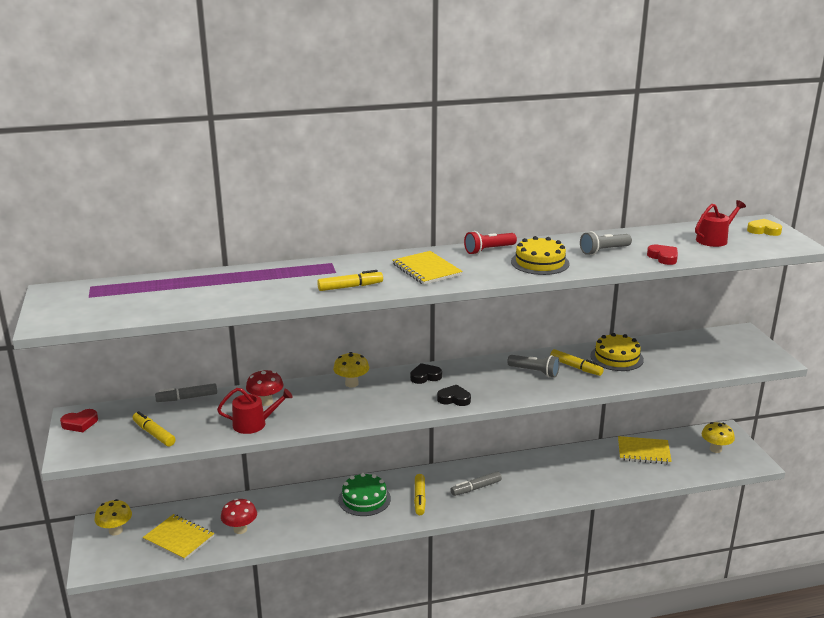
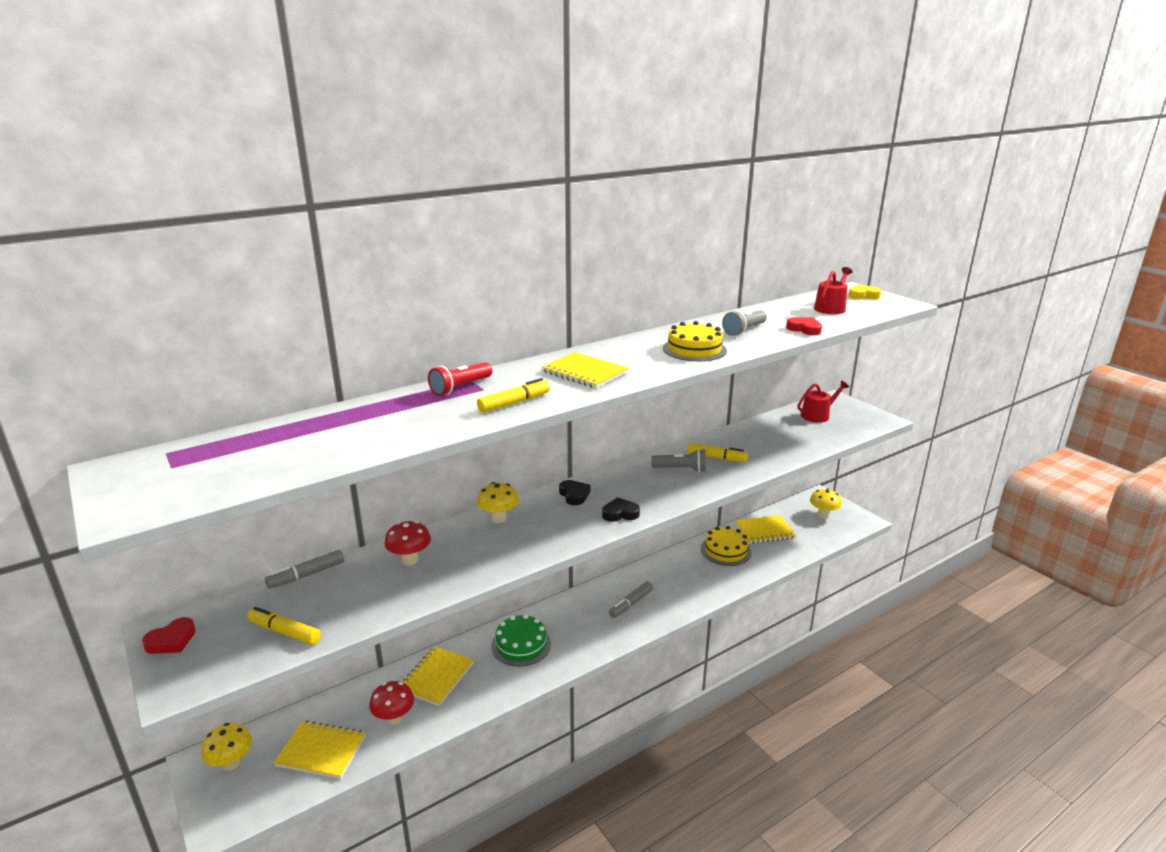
camera: 20 degrees left, 0 degrees up
red watering can [217,388,292,434] -> red watering can moved to [797,381,849,423]
black heart [410,363,442,384] -> black heart turned 105 degrees clockwise [559,480,590,505]
yellow marker [414,474,426,515] -> none
red flashlight [464,231,517,255] -> red flashlight moved to [428,362,492,396]
yellow cake [590,333,644,371] -> yellow cake moved to [701,526,752,566]
none -> yellow notebook [403,646,474,706]

